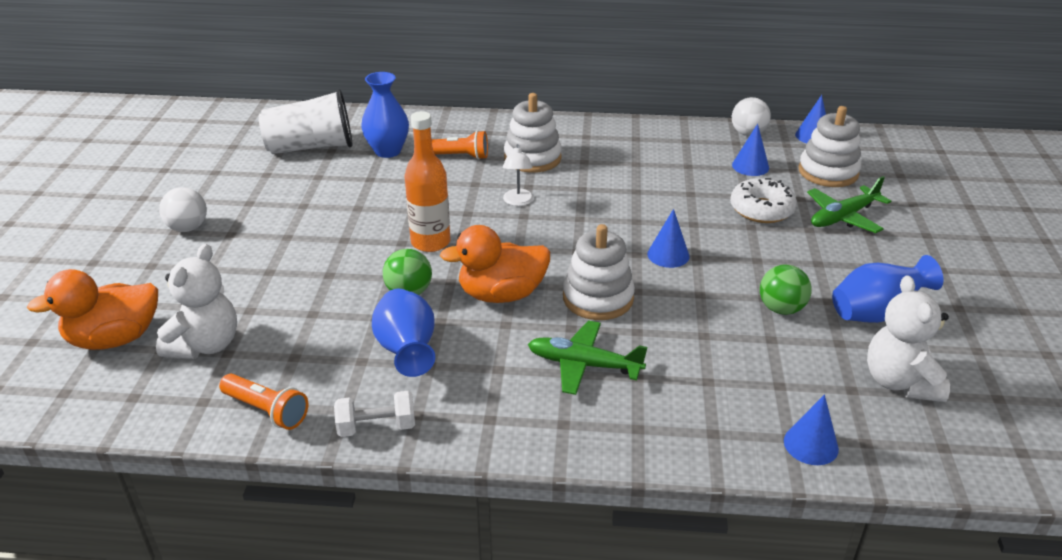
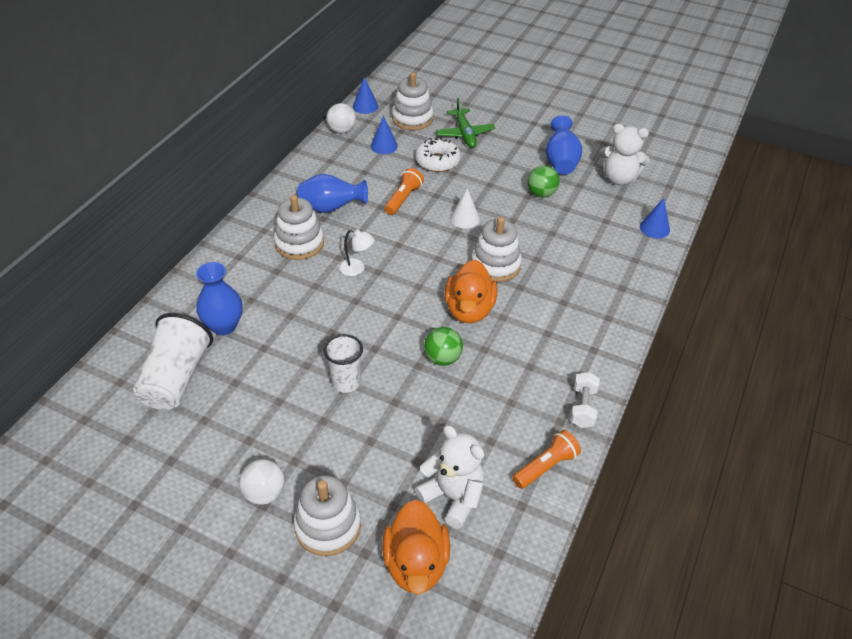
camera: 70 degrees left, 10 degrees up
blue vase [372,289,435,377] -> blue vase moved to [297,174,368,213]
orange bottle [405,111,450,252] -> none
orange flashlight [432,130,488,160] -> orange flashlight moved to [385,168,424,215]
green plane [528,321,648,395] -> none
blue cone [647,209,690,268] -> white cone [450,188,480,229]
none -> white stacking toy [294,475,361,556]
none -> white cup [324,334,363,393]

